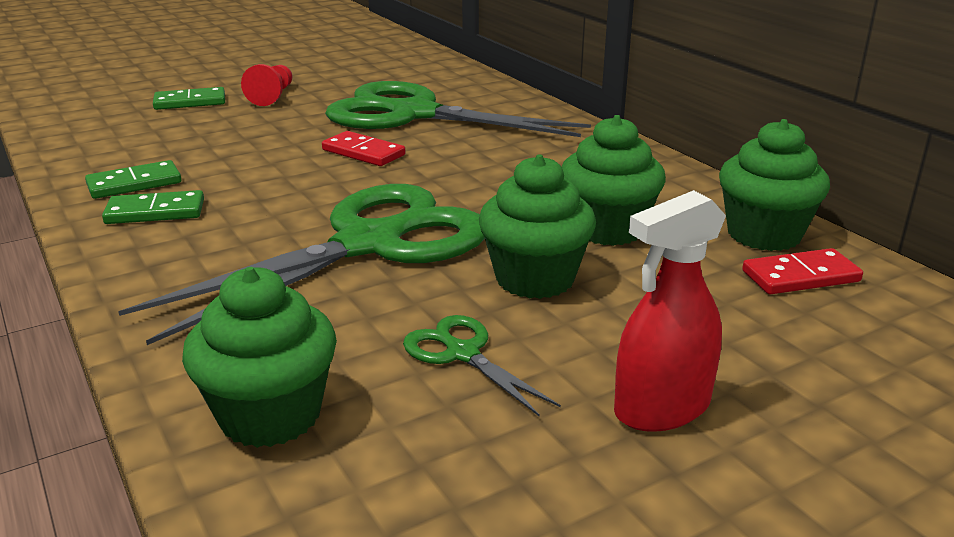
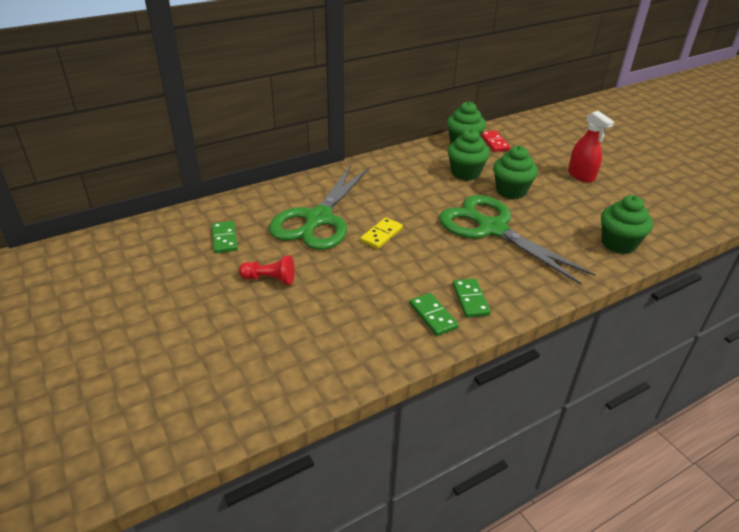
camera: 90 degrees left, 10 degrees up
green domino [153,87,225,110] -> green domino moved to [212,221,238,253]
red domino [322,131,405,166] -> yellow domino [360,217,403,249]
green scissors [403,315,561,417] -> none

